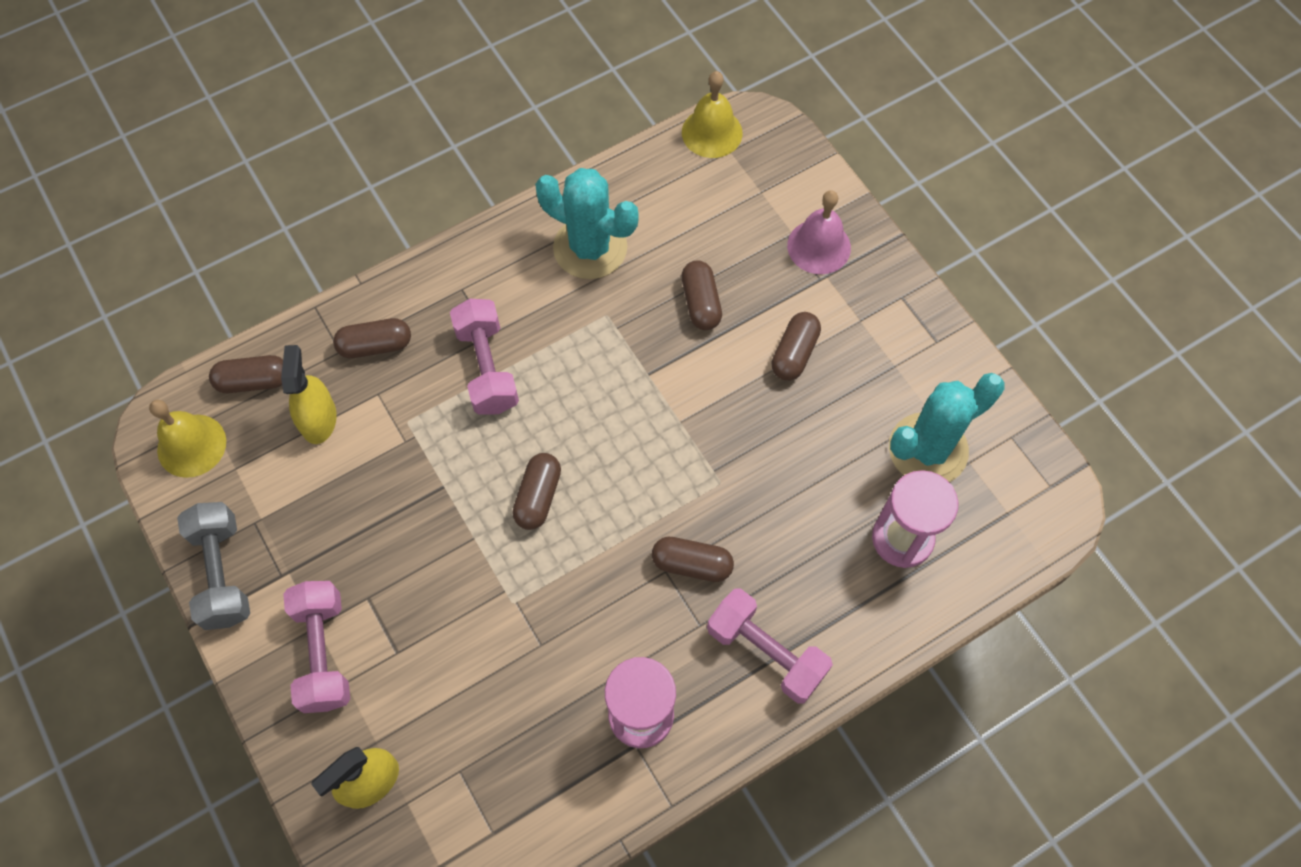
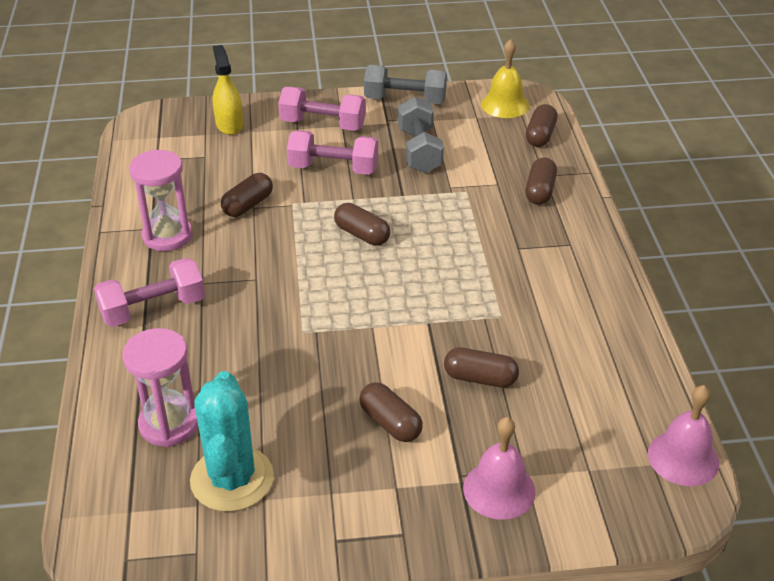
camera: 115 degrees right, 25 degrees down
yellow spray bottle [281,345,337,444] -> none
pink dumbbell [450,299,519,414] -> pink dumbbell moved to [287,130,378,175]
turquoise cactus [535,168,639,279] -> none
brown capsule [652,537,734,582] -> brown capsule moved to [221,173,273,217]
yellow bell [682,71,743,158] -> pink bell [648,385,719,486]
none -> grey dumbbell [398,97,444,173]

